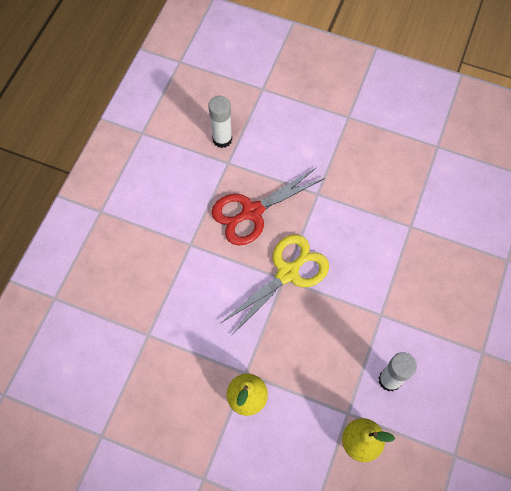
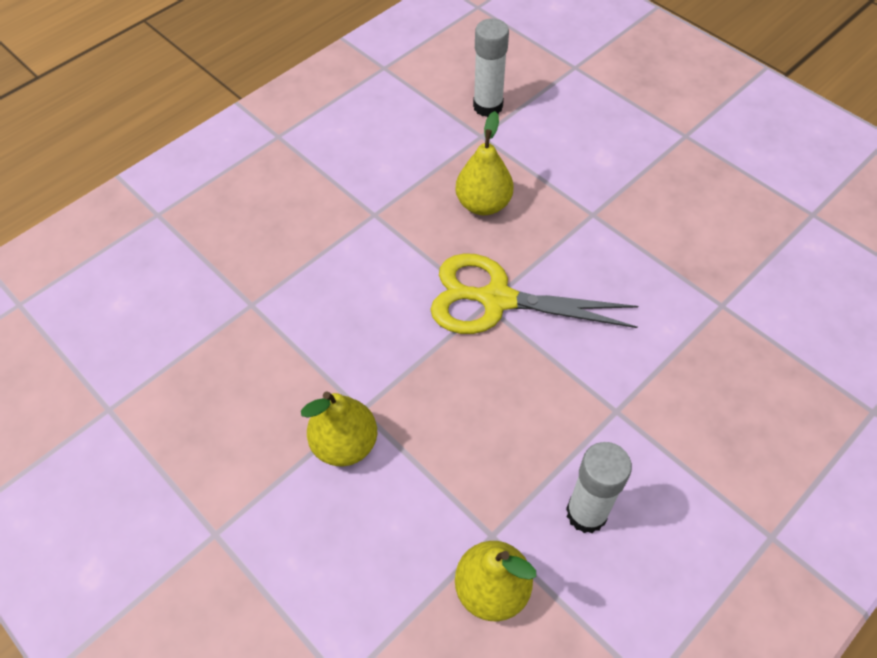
camera: 25 degrees right, 10 degrees down
red scissors [211,167,325,245] -> yellow pear [455,111,514,215]
yellow scissors [221,235,329,336] -> yellow scissors turned 150 degrees counterclockwise [430,253,638,334]

